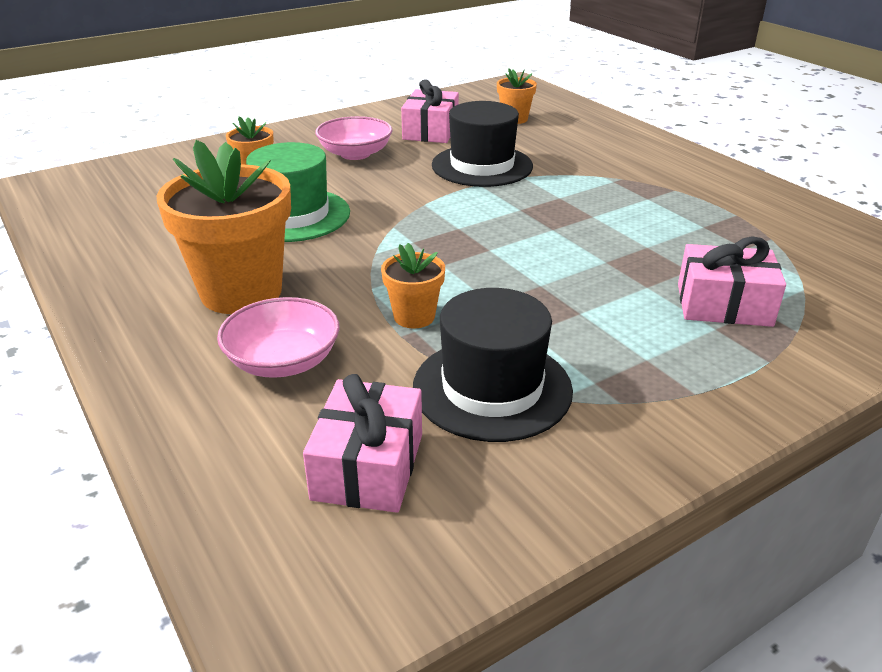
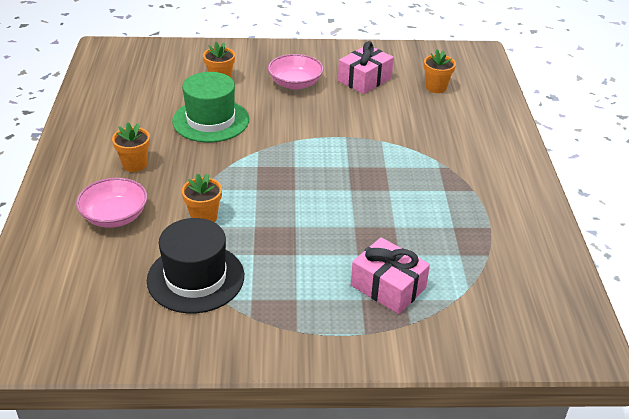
camera: 30 degrees right, 5 degrees up
orange flower pot [157,140,291,314] -> orange flower pot [112,122,150,172], size x0.49
pink gift [303,374,422,513] -> none
black hat [432,101,533,187] -> none

